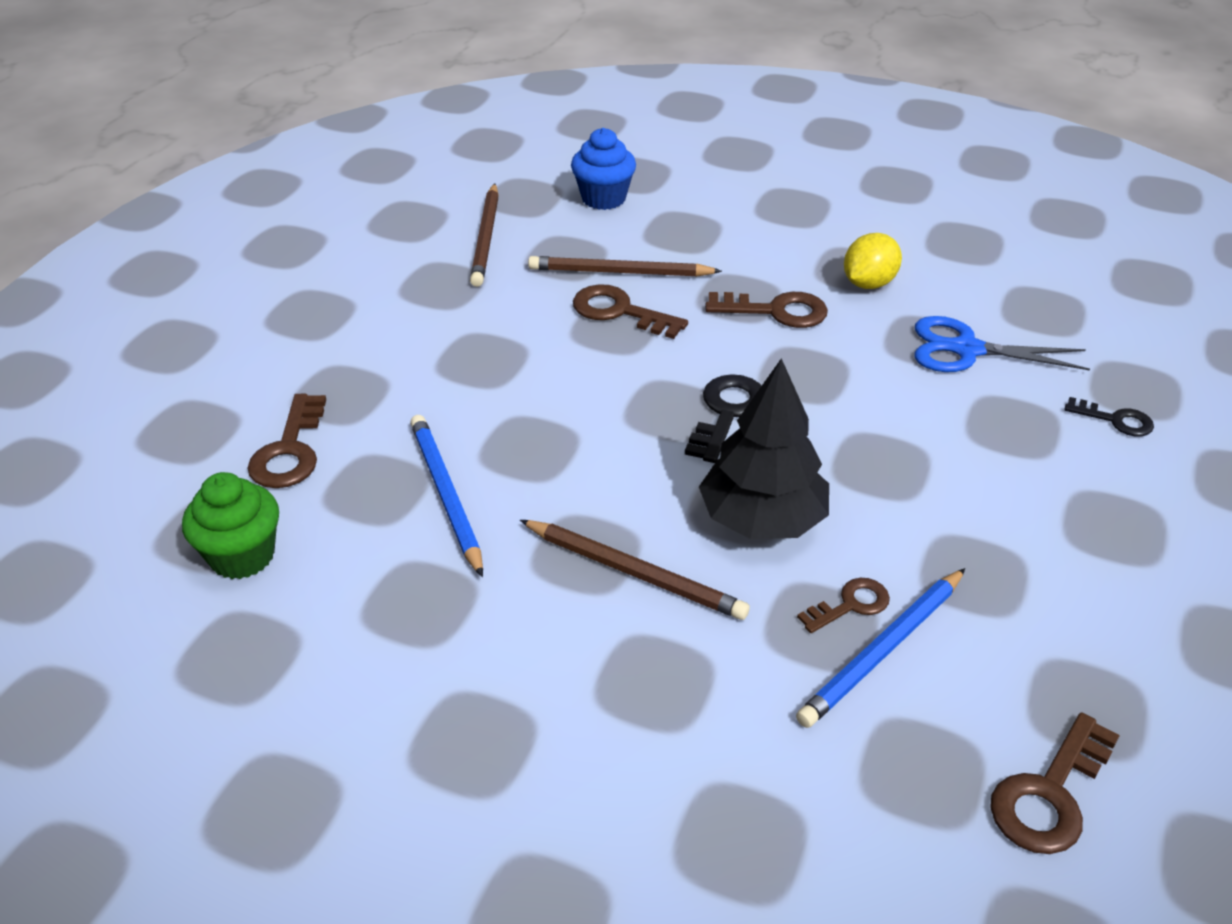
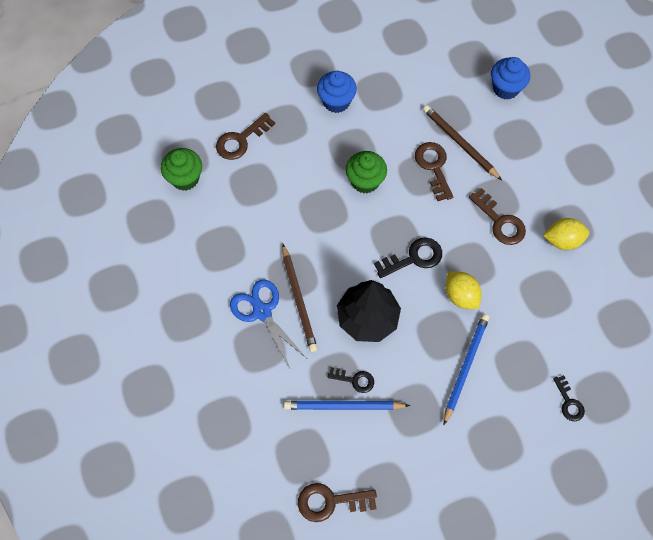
camera: 45 degrees right, 25 degrees up
blue pencil [410,415,483,577] -> blue pencil moved to [444,314,489,425]
brown pencil [470,183,499,287] -> none
brown key [797,578,890,633] -> black key [328,367,374,393]
blue scissors [915,316,1090,372] -> blue scissors moved to [230,279,306,368]
none -> blue cupcake [317,71,357,113]
none -> green cupcake [346,151,387,193]
none -> yellow lemon [446,271,482,309]

